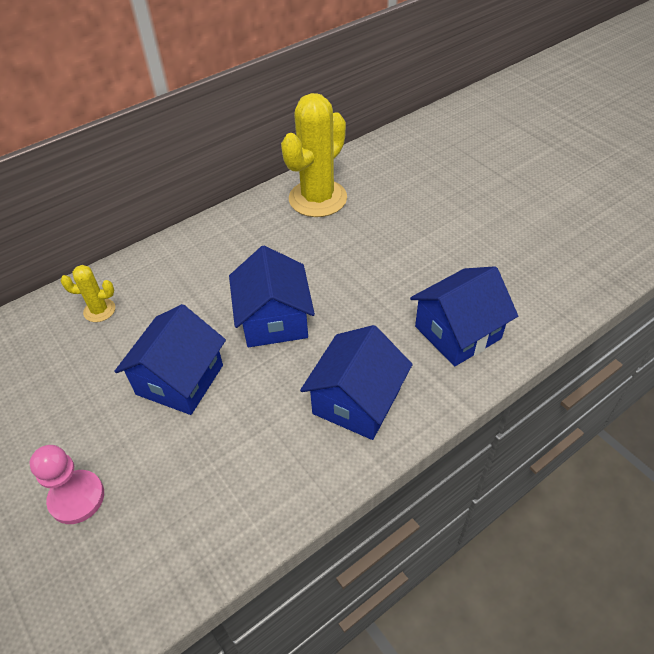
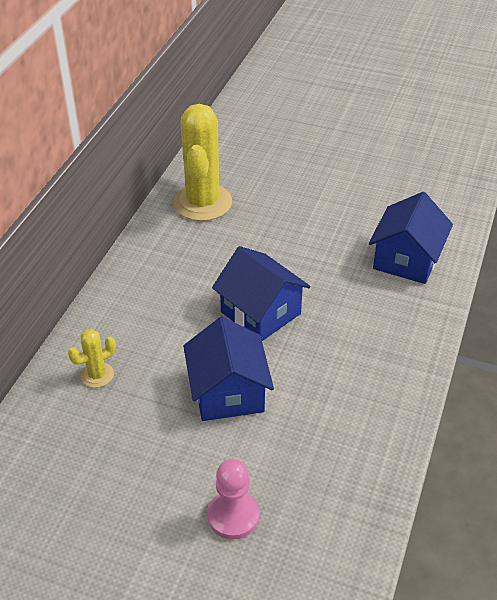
camera: 35 degrees left, 5 degrees down
blue house [300,325,413,440] -> none

